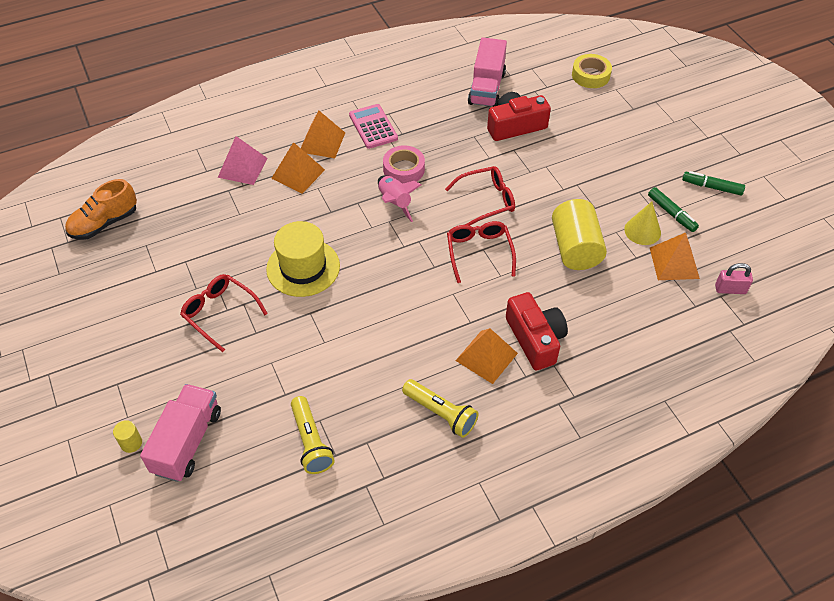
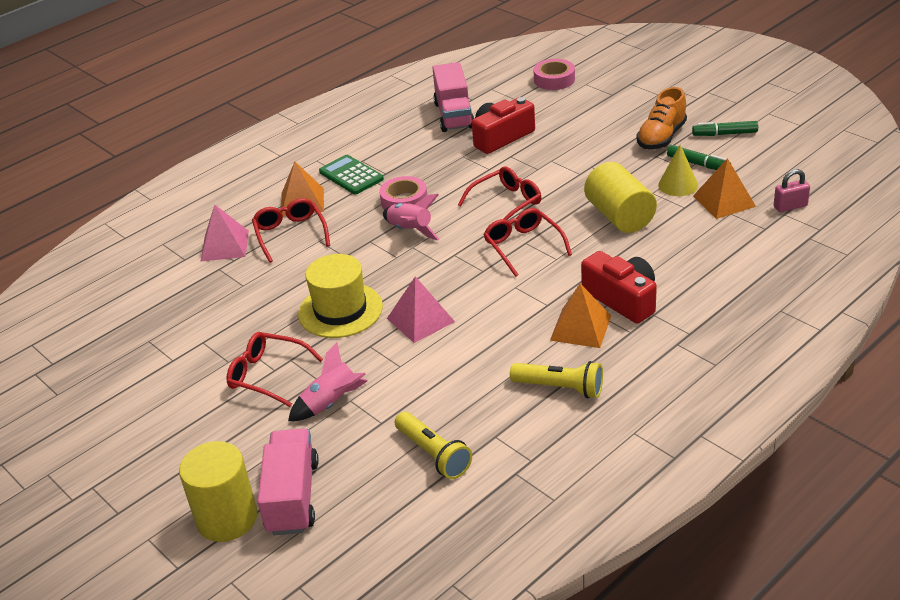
camera: 15 degrees left, 15 degrees down
orange shoe [65,179,137,240] -> orange shoe moved to [637,87,687,149]
yellow cylinder [113,420,142,453] -> yellow cylinder [179,441,257,542], size x2.33
orange pyramid [271,142,325,194] -> red glasses [252,198,330,263]
pink calculator [349,104,398,149] -> green calculator [319,155,384,195]
yellow tape [572,54,612,88] -> pink tape [533,59,575,90]
none -> pink rocket [288,342,368,421]
none -> pink pyramid [387,276,455,343]

